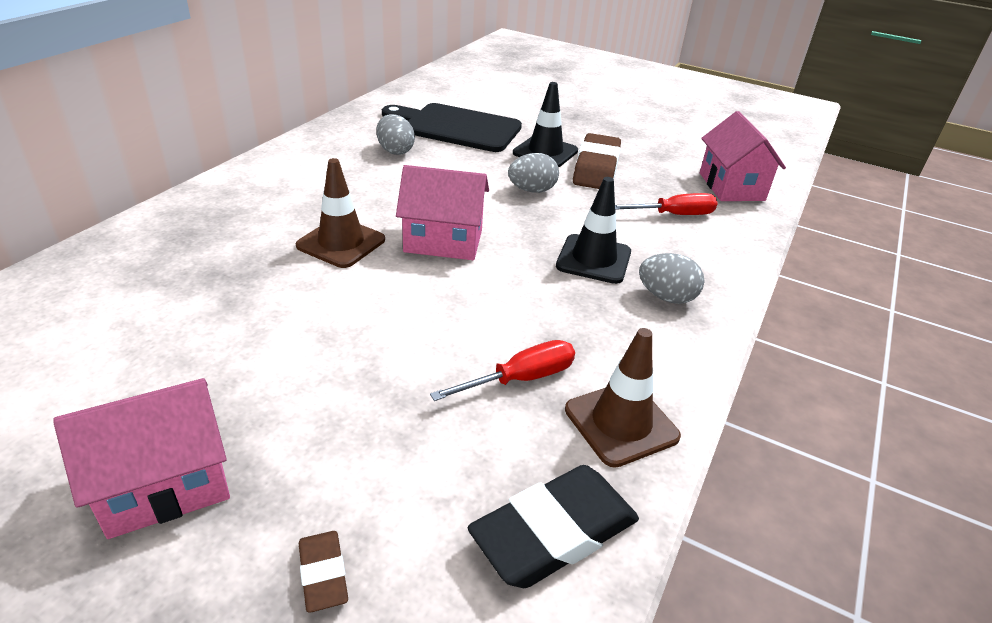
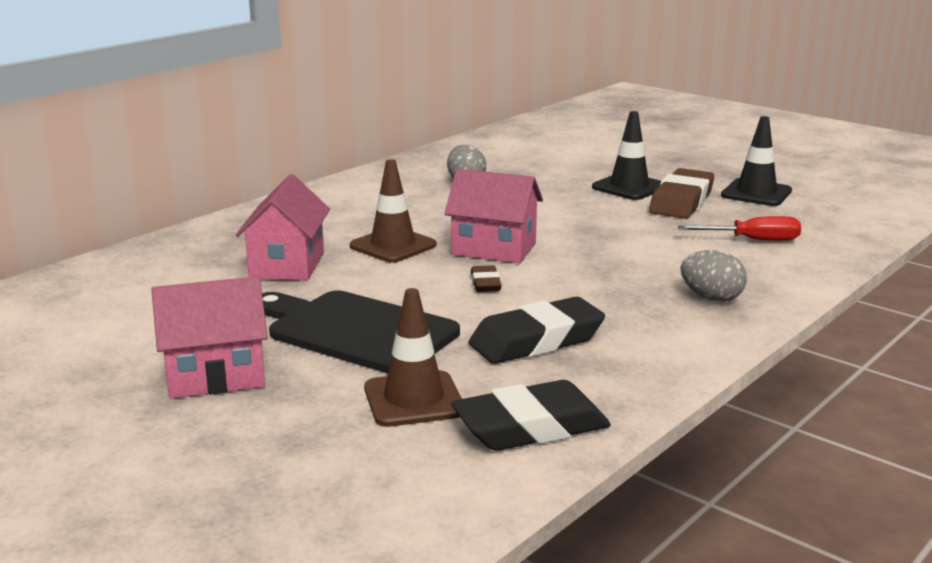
camera: 15 degrees right, 15 degrees down
brown eraser [298,531,348,613] -> brown eraser moved to [471,265,502,292]
black cutting board [382,103,522,152] -> black cutting board moved to [262,290,460,374]
red screwdriver [430,340,575,401] -> black eraser [469,297,605,364]
grey egg [508,153,559,193] -> none
black traffic cone [556,177,631,284] -> black traffic cone moved to [721,116,792,206]
brown traffic cone [565,328,681,468] -> brown traffic cone moved to [364,288,462,427]
pink house [700,111,786,201] -> pink house moved to [236,174,330,281]

